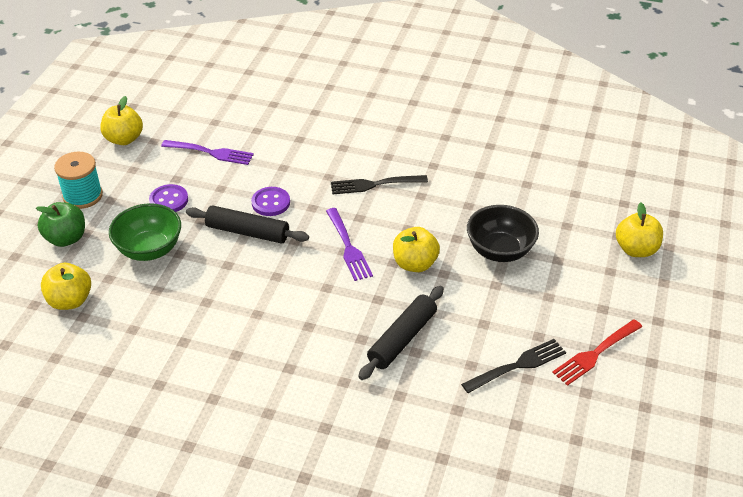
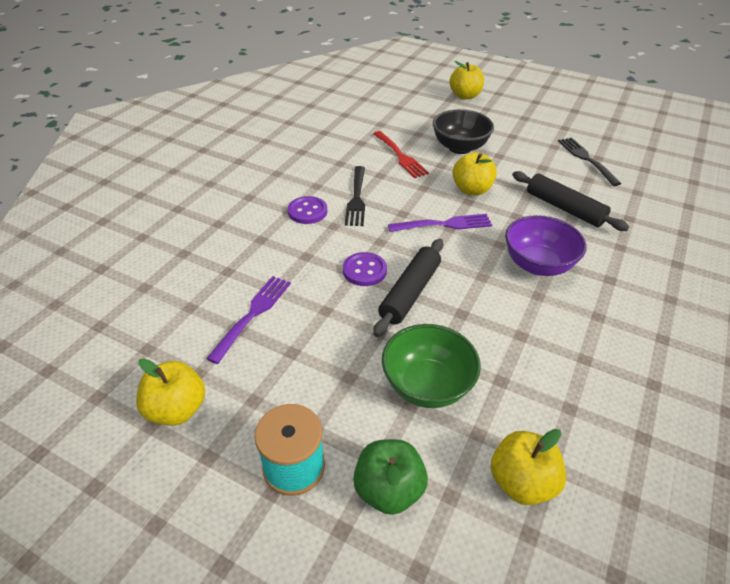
camera: 80 degrees left, 0 degrees up
purple button [149,184,188,212] -> purple button moved to [288,196,327,224]
red fork [552,319,642,386] -> red fork moved to [373,131,429,178]
none -> purple bowl [505,215,586,276]

